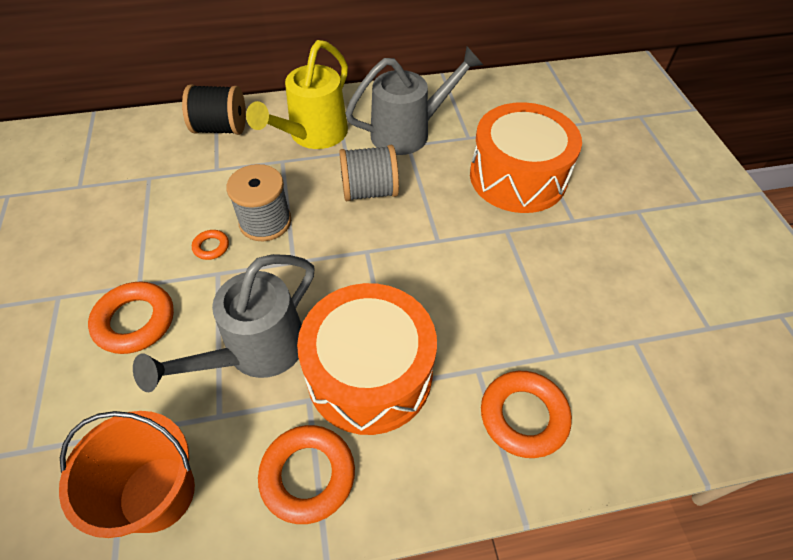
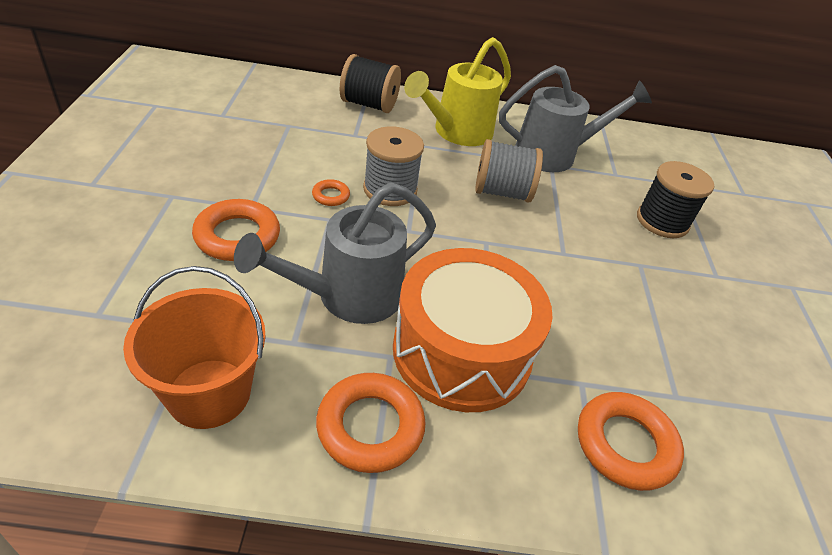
camera: 10 degrees right, 10 degrees down
orange drum [470,102,582,213] -> black spool [637,161,714,238]

